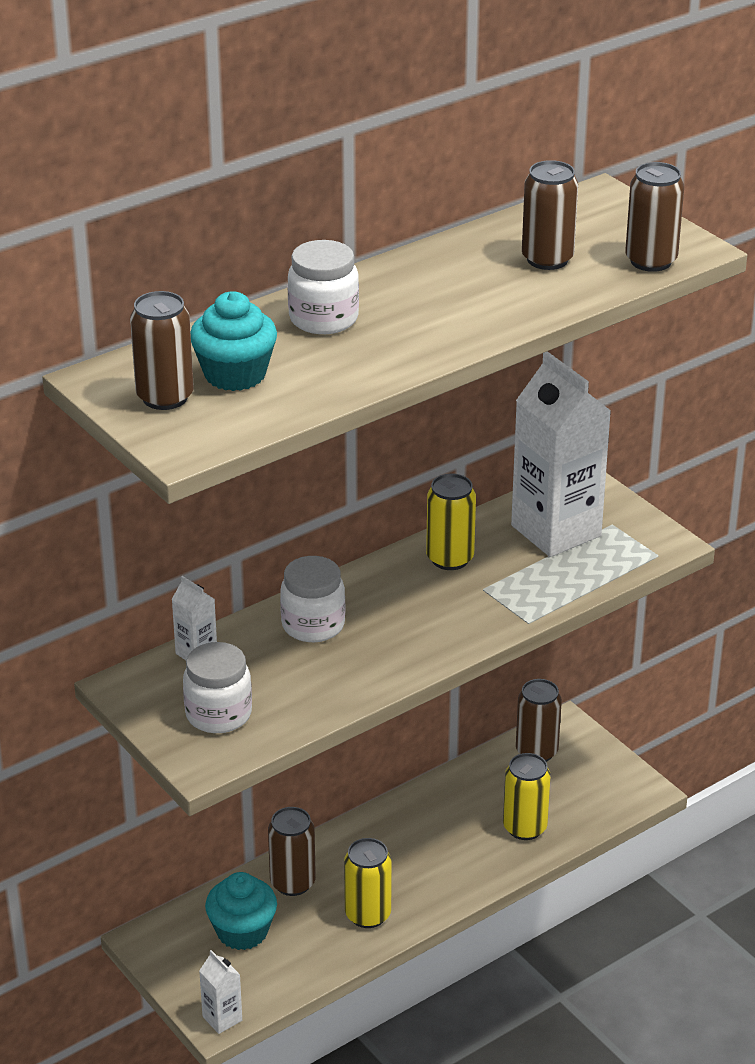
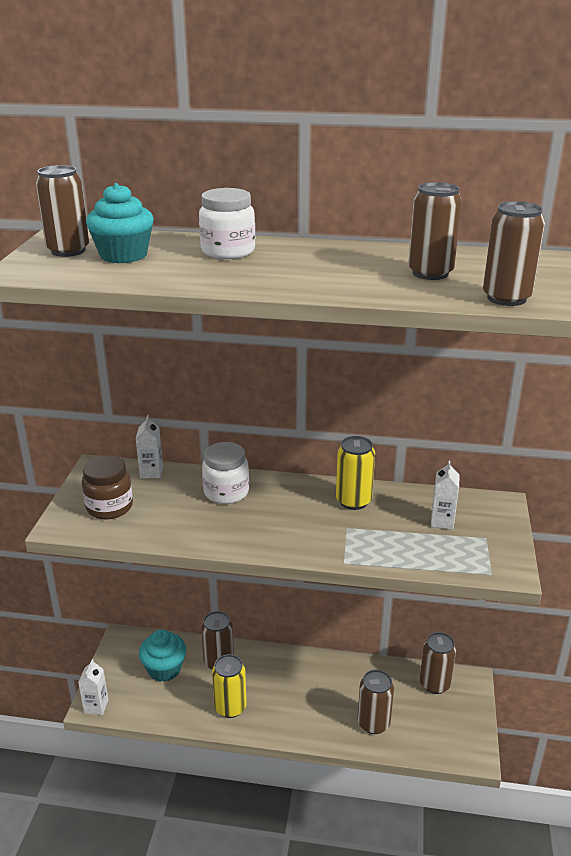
camera: 45 degrees right, 5 degrees down
white jar [183,642,252,733] -> brown jar [82,456,133,519]
yellow can [503,753,551,840] -> brown can [358,669,394,734]
white carton [511,351,611,557] -> white carton [431,461,460,530], size x0.43

